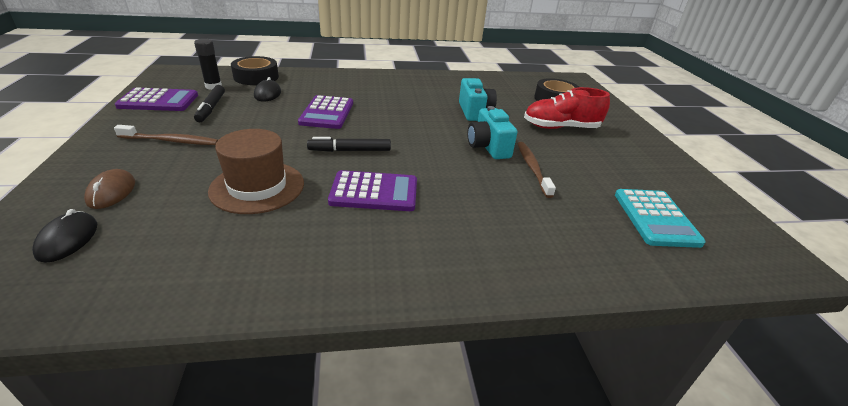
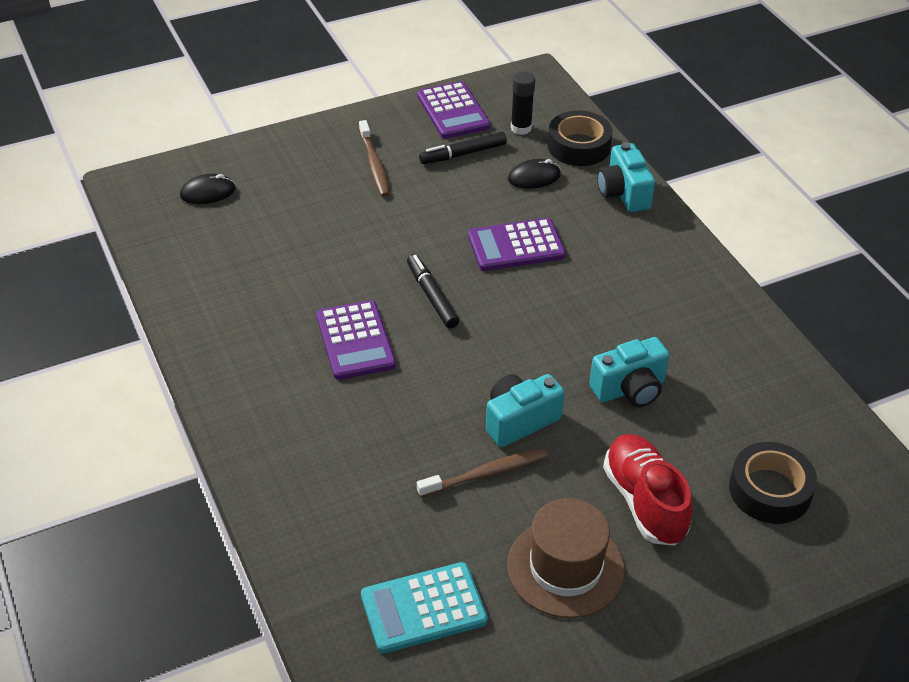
camera: 75 degrees right, 10 degrees up
brown mouse [84,169,135,209] -> none
brown hat [208,129,304,214] -> brown hat moved to [507,498,625,618]
none -> turquoise camera [597,143,655,212]

